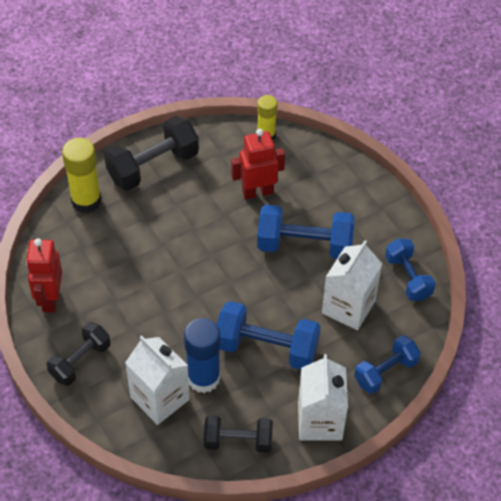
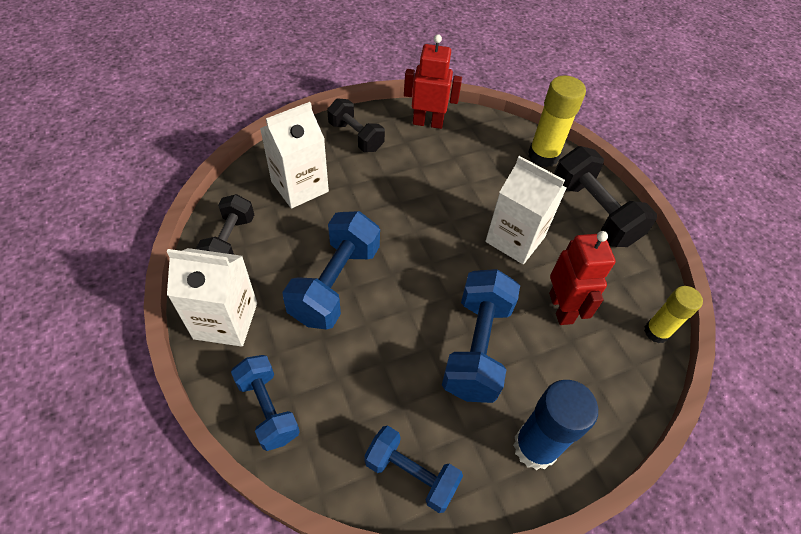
camera: 95 degrees right, 0 degrees up
blue glue stick [184,318,220,393] -> blue glue stick moved to [513,380,598,470]
white carton [322,240,382,330] -> white carton moved to [485,156,566,264]
blue dumbbell [385,238,436,301] -> blue dumbbell turned 45 degrees clockwise [364,426,463,513]

